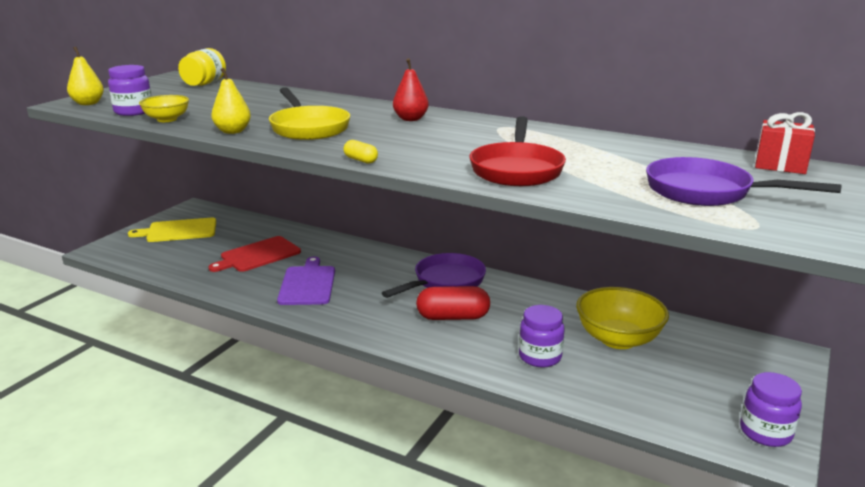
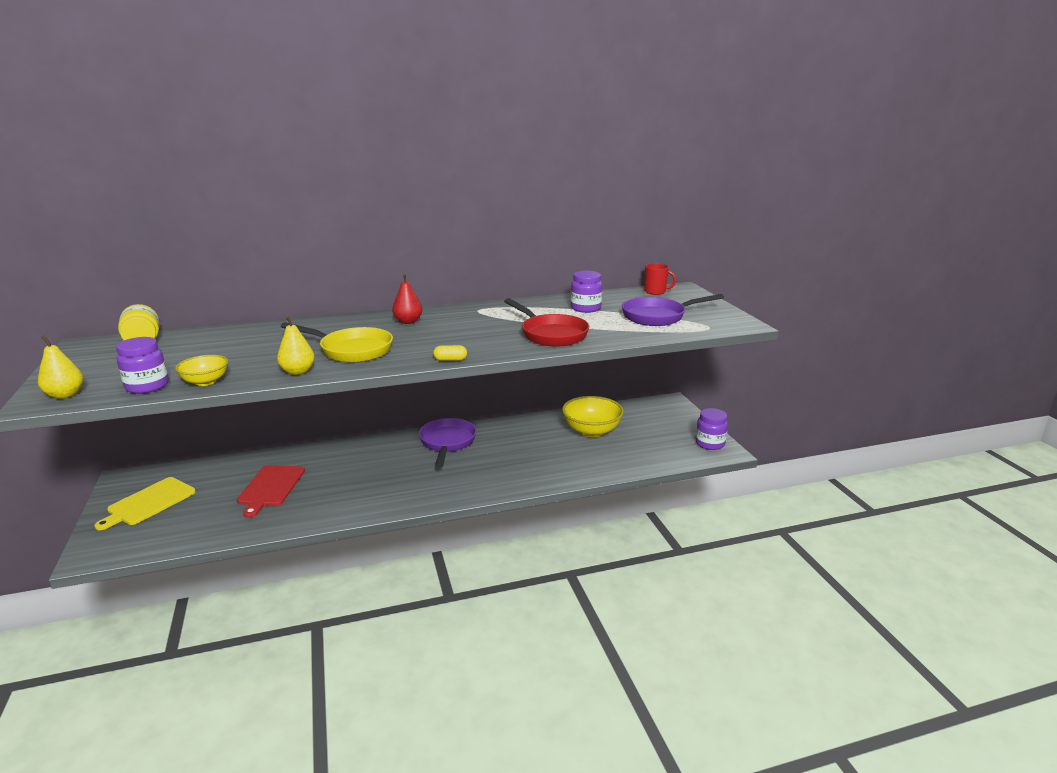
camera: 45 degrees left, 0 degrees up
purple cutting board [277,257,335,305] -> none
red capsule [416,286,490,320] -> none
purple jar [519,305,564,368] -> purple jar moved to [571,271,602,313]
red gift [755,112,815,174] -> red mug [644,263,677,295]

